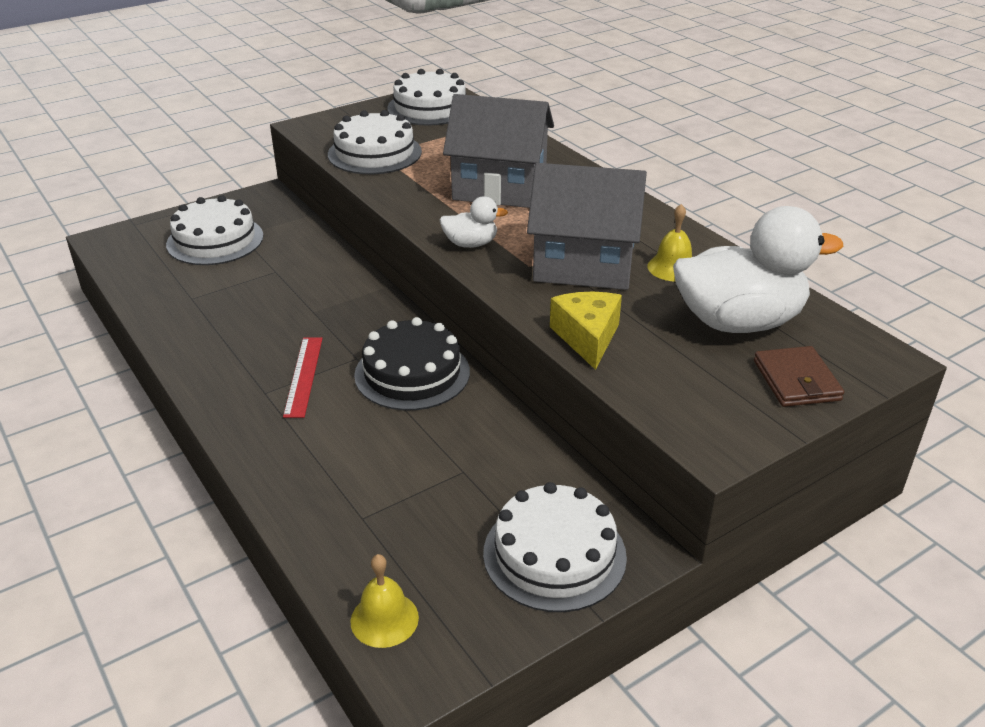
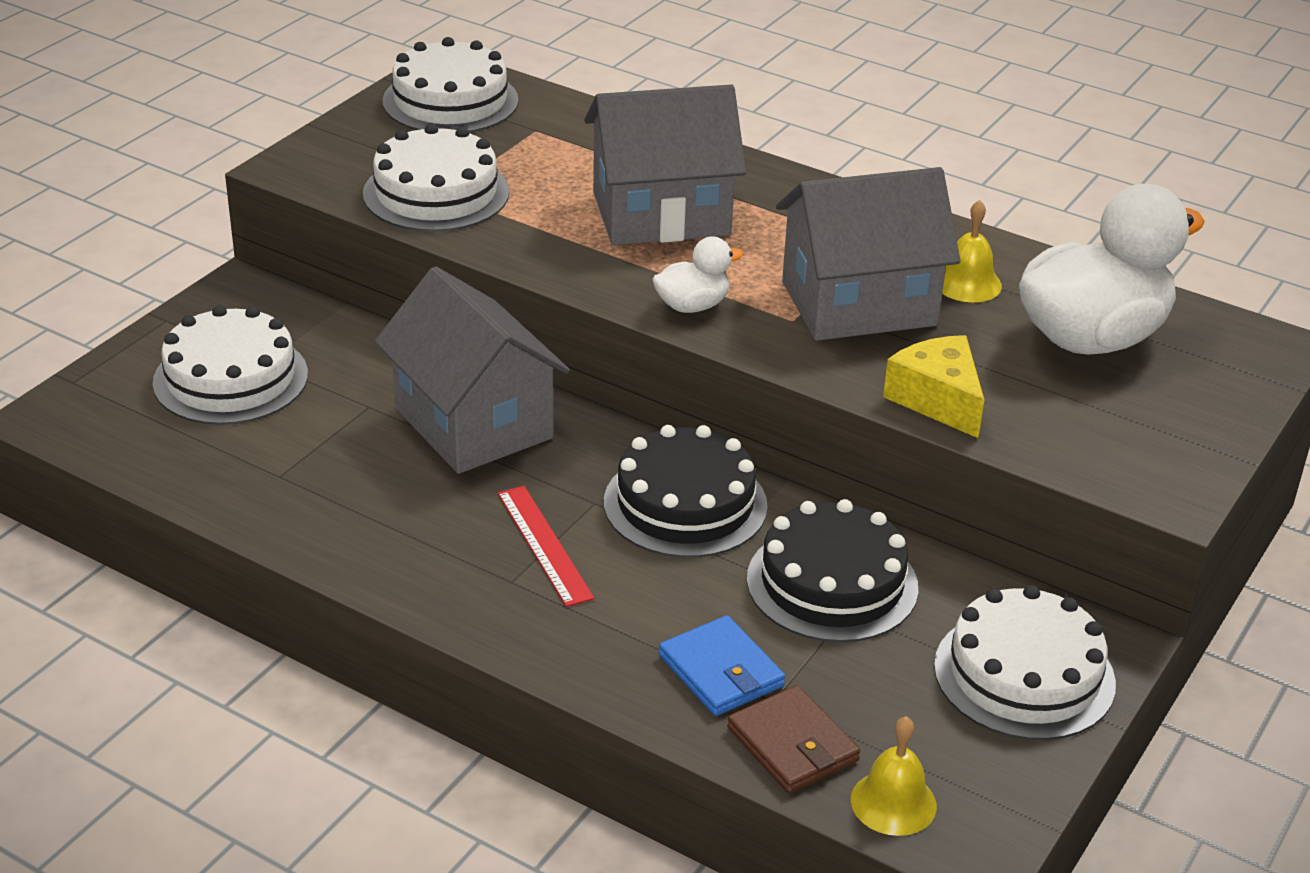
camera: 25 degrees left, 0 degrees up
brown wallet [754,346,844,407] -> brown wallet moved to [727,685,860,793]
none -> grey house [375,266,570,474]
none -> blue wallet [659,615,785,716]
none -> black cake [747,499,918,642]

